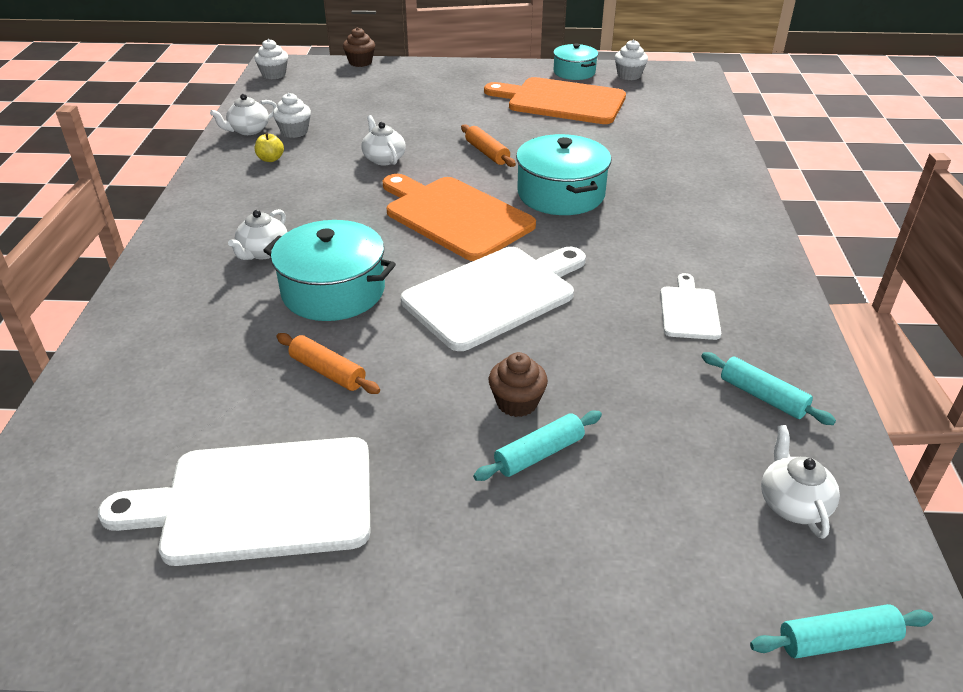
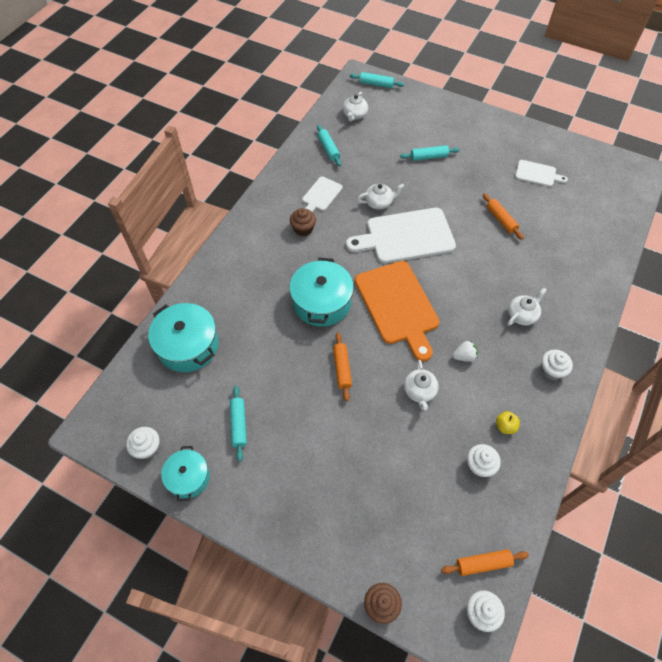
camera: 155 degrees left, 20 degrees up
white cutting board [98,437,370,566] -> white cutting board [515,160,568,187], size x0.51
white teapot [210,94,277,135] -> white teapot moved to [357,184,404,210]
turquoise pot [263,220,396,321] -> turquoise pot moved to [148,303,219,372]
orange cutting board [484,77,626,124] -> turquoise rolling pin [230,386,247,462]
brown cupcake [489,352,548,417] -> brown cupcake moved to [290,208,316,236]
none -> orange rolling pin [441,549,529,576]
none -> white strawberry [452,340,478,362]
none -> white cupcake [541,350,573,380]

